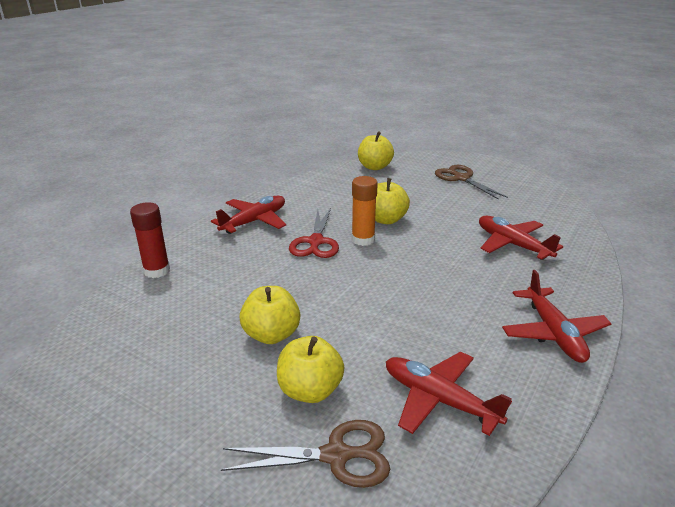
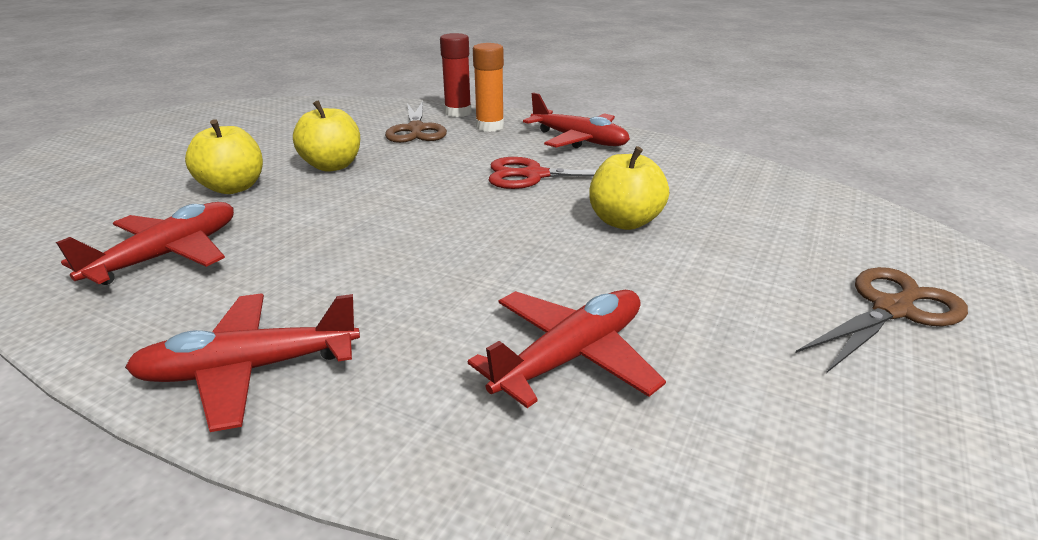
camera: 85 degrees right, 0 degrees up
brown scissors [221,420,390,488] -> brown scissors moved to [385,101,447,143]
orange glue stick [352,176,378,246] -> orange glue stick moved to [473,43,504,132]
yellow apple [358,131,394,170] -> none

